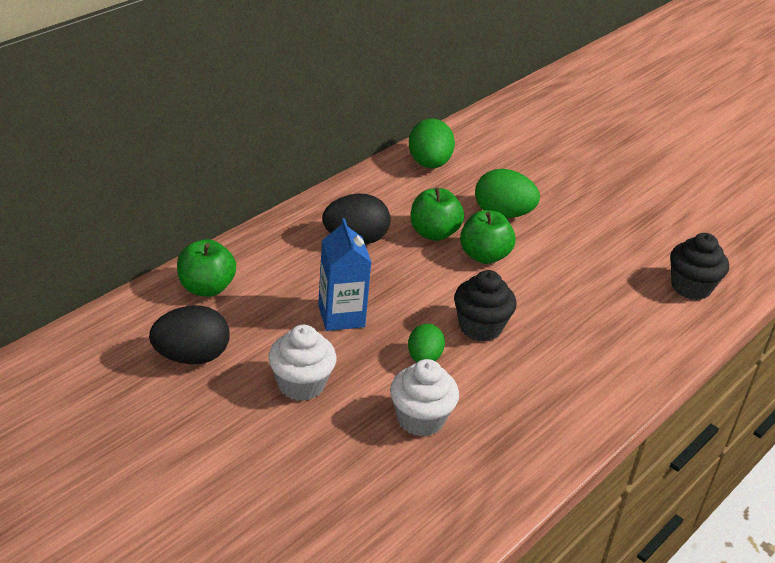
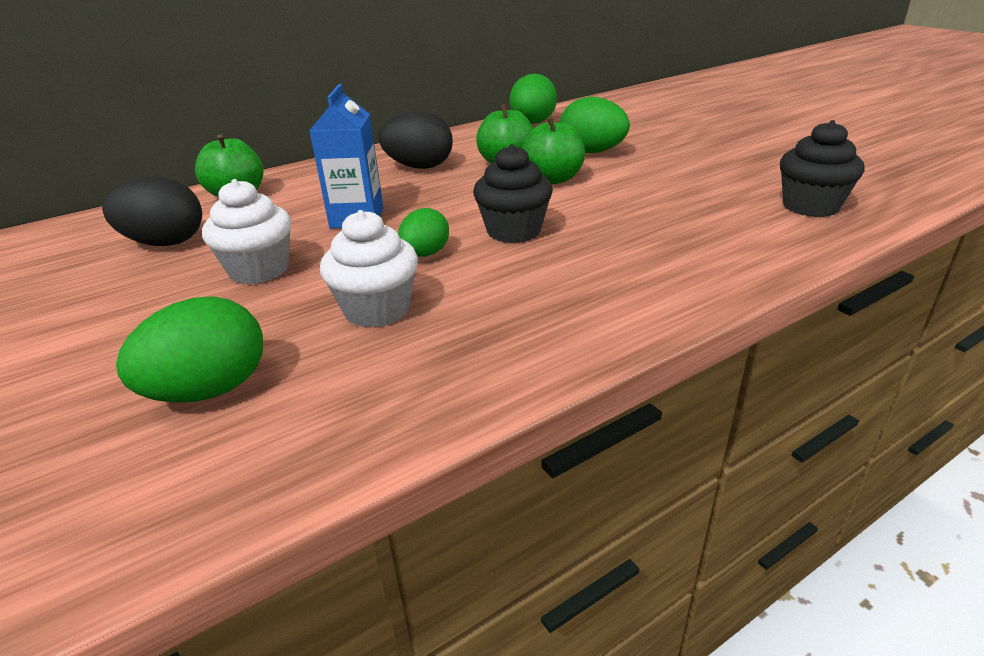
camera: 20 degrees right, 5 degrees down
none -> green egg [116,296,263,403]

